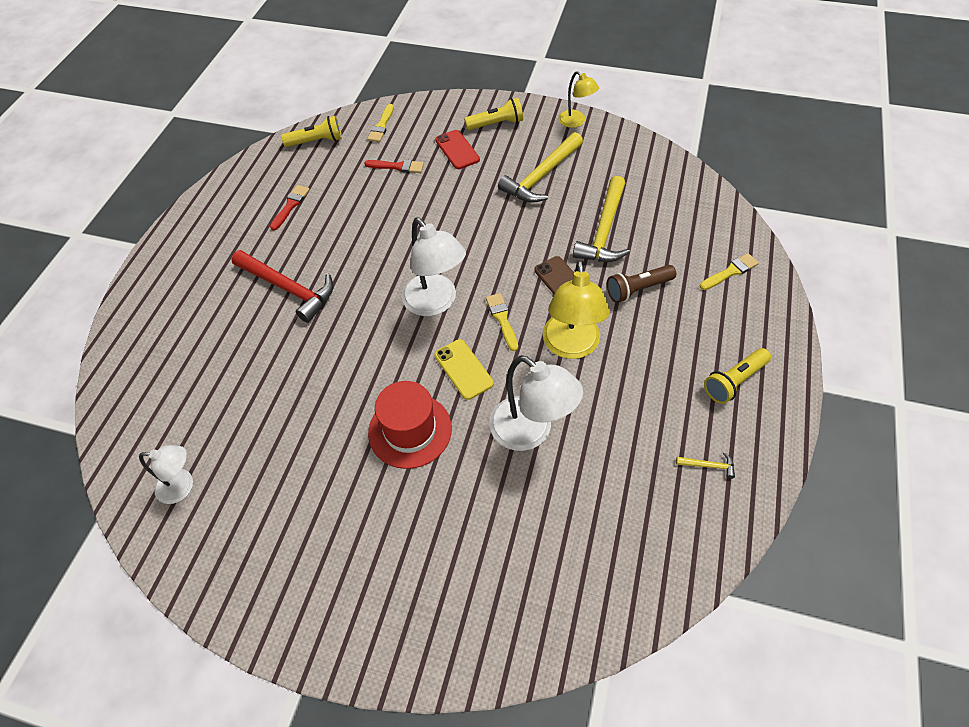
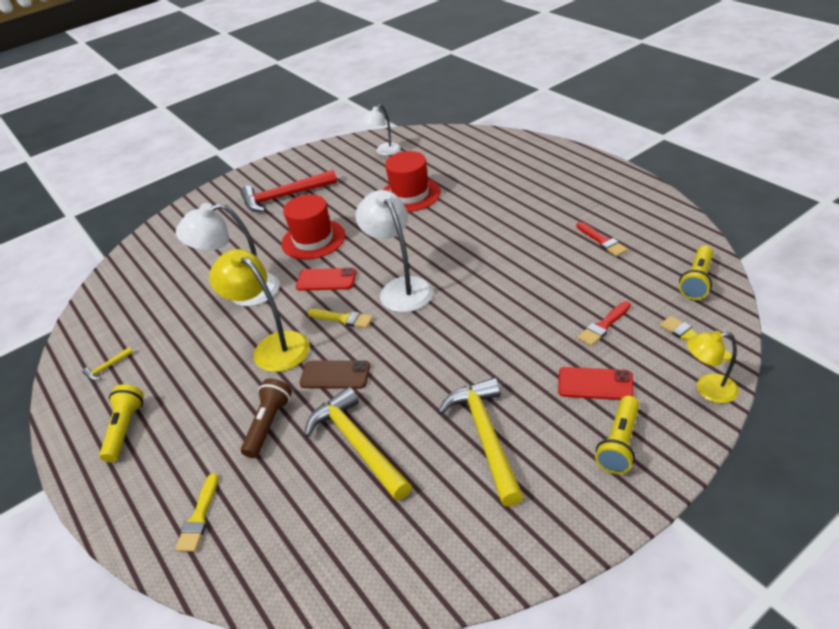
camera: 130 degrees right, 15 degrees down
red hammer [231,250,334,323] -> red hammer moved to [241,170,337,212]
white lamp [402,217,466,316] -> white lamp turned 60 degrees clockwise [356,190,433,312]
yellow phone [434,339,494,400] -> red phone [296,268,356,291]
yellow lamp [558,71,599,128] -> yellow lamp moved to [687,331,739,403]
none -> red hat [383,151,441,212]

